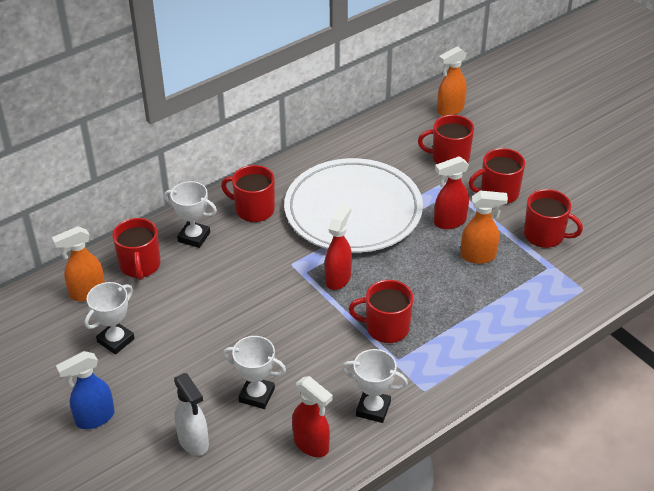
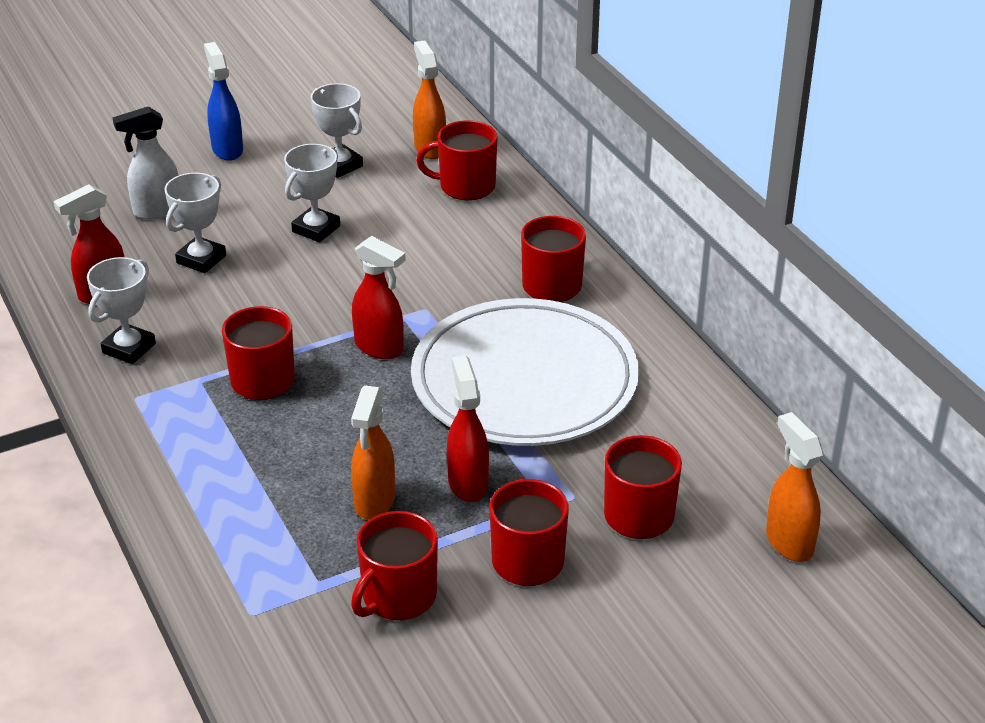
camera: 100 degrees right, 5 degrees down
white trophy [164,181,217,248] -> white trophy moved to [284,144,340,242]

